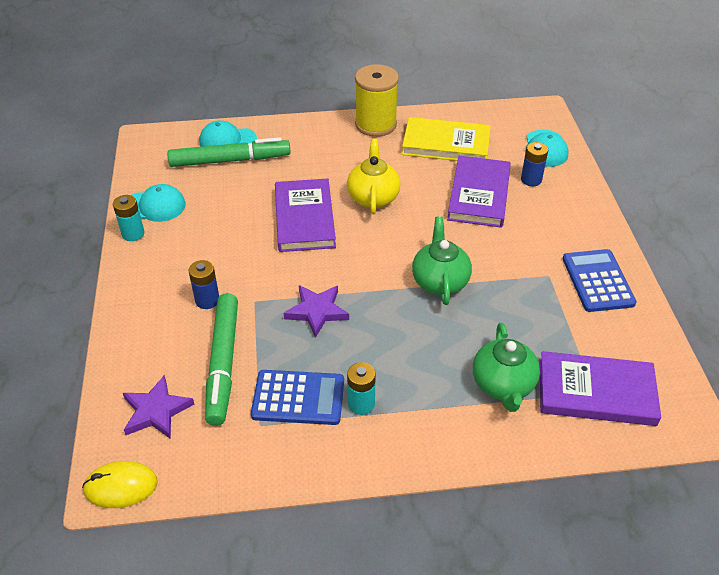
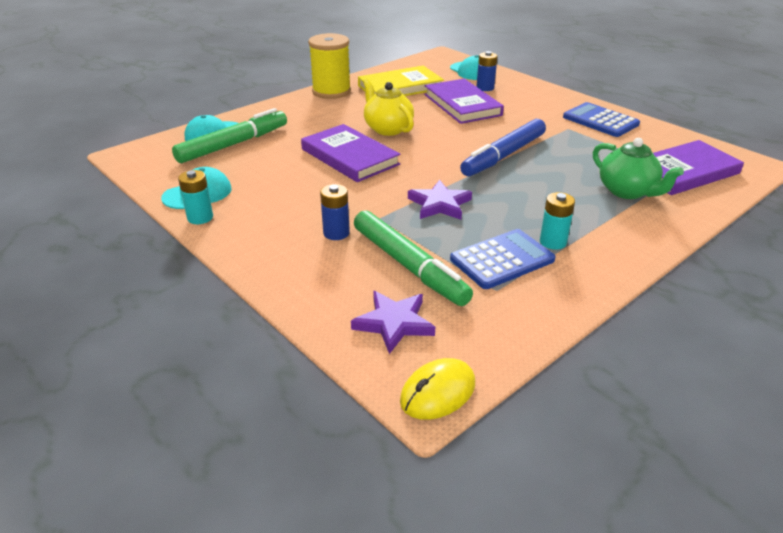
camera: 35 degrees left, 10 degrees down
green teapot [412,216,472,305] -> blue marker [460,119,546,176]

